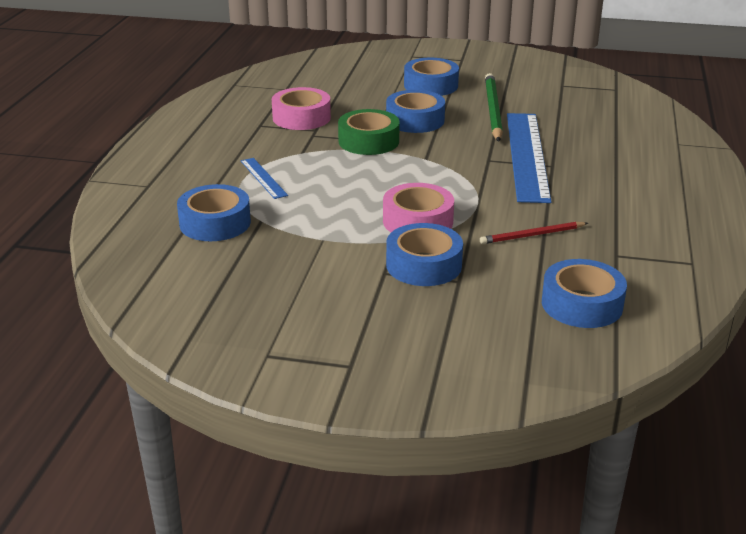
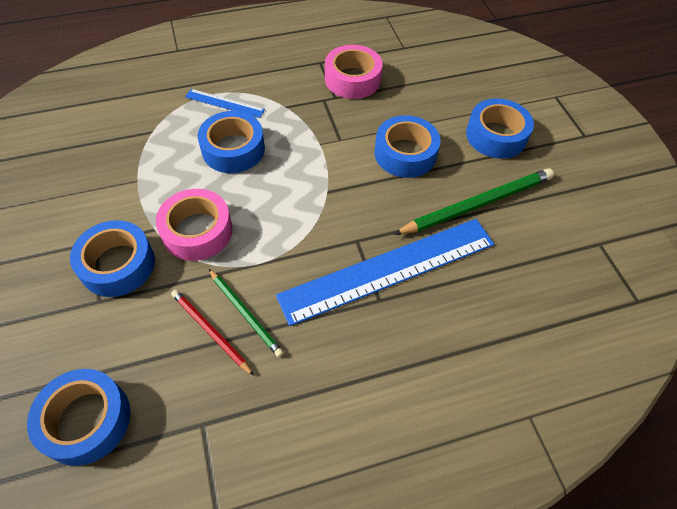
camera: 60 degrees right, 25 degrees up
blue tape [177,184,251,241] -> blue tape moved to [198,111,265,173]
blue ruler [241,158,288,199] -> blue ruler turned 75 degrees clockwise [185,89,265,118]
green tape [338,109,400,155] -> none
none -> green pencil [209,269,284,357]

